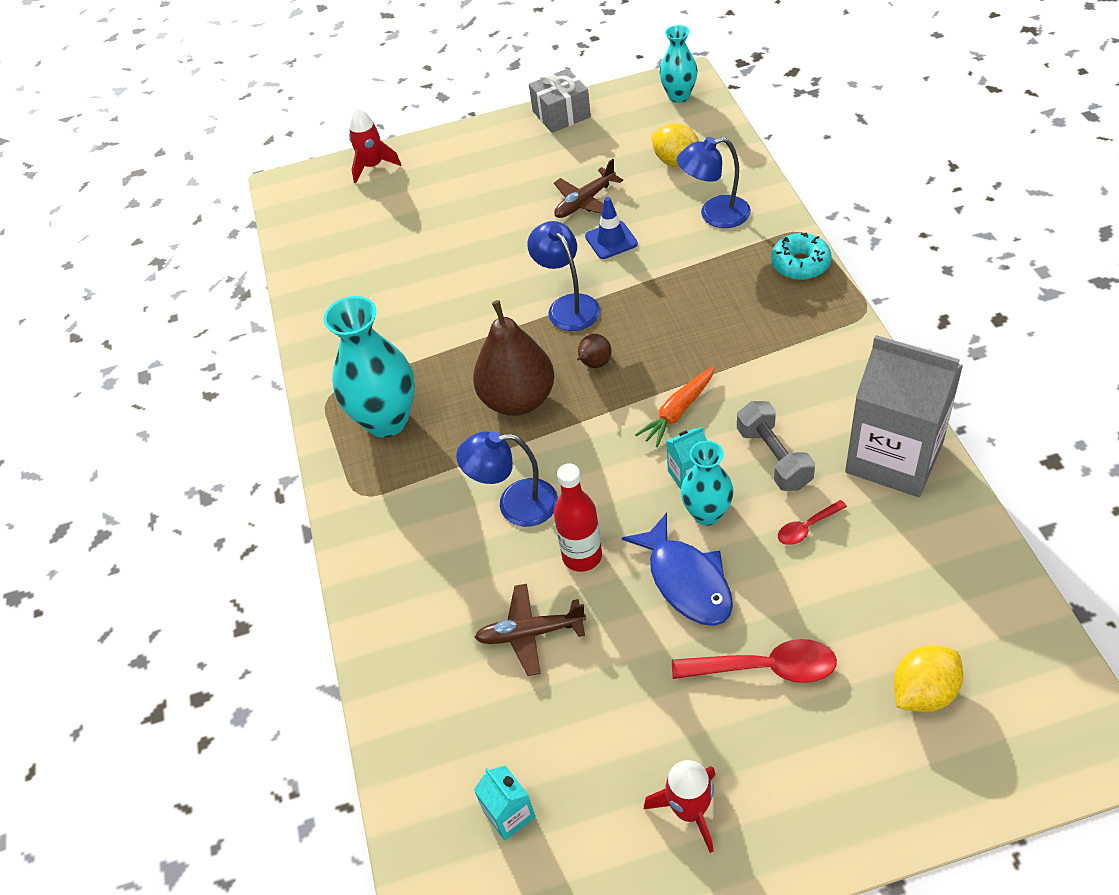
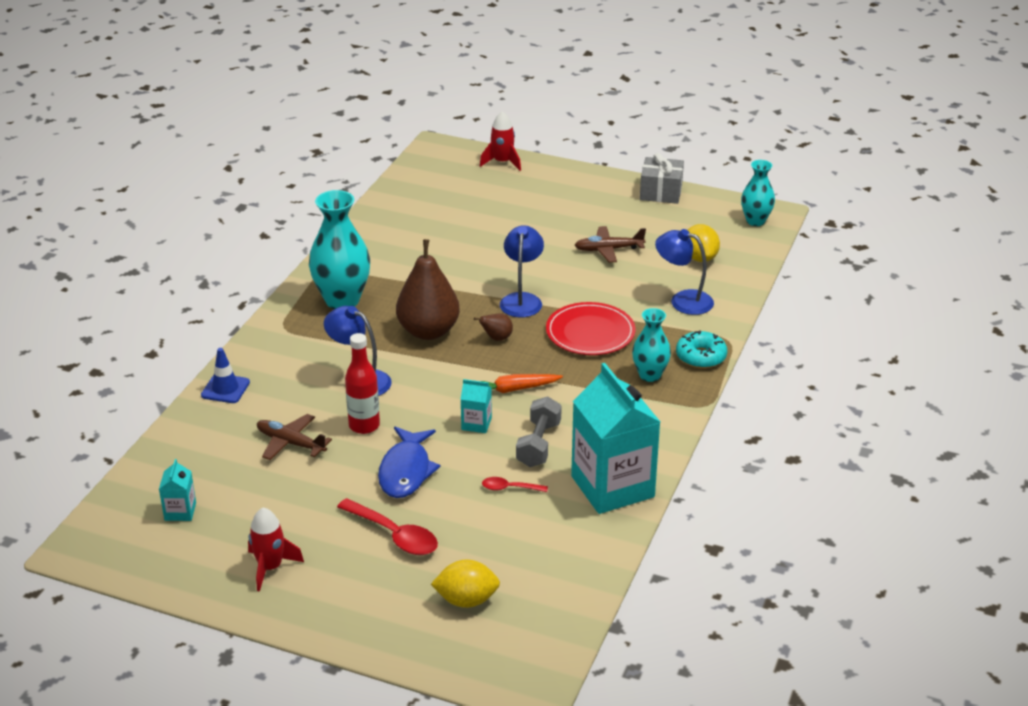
camera: 30 degrees right, 15 degrees down
blue traffic cone [585,197,638,259] -> blue traffic cone moved to [201,348,250,403]
turquoise vase [681,441,734,526] -> turquoise vase moved to [632,308,671,382]
grey carton [845,335,963,497] -> turquoise carton [571,363,660,514]
none -> red plate [546,302,636,355]

